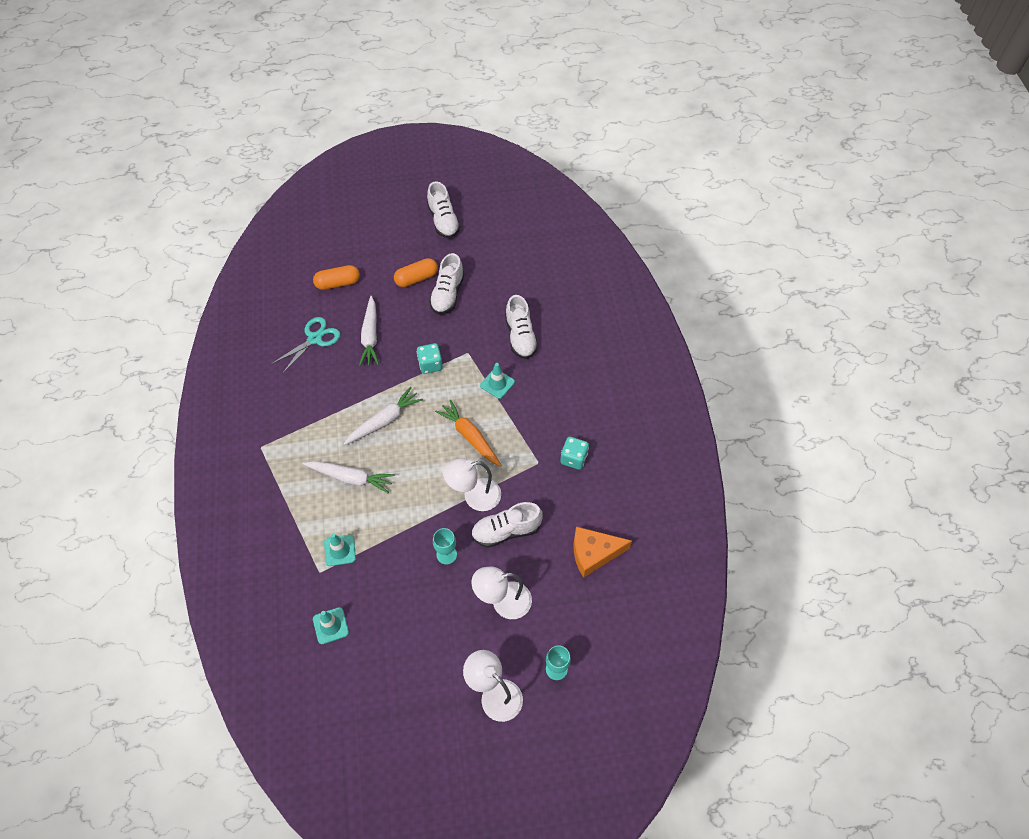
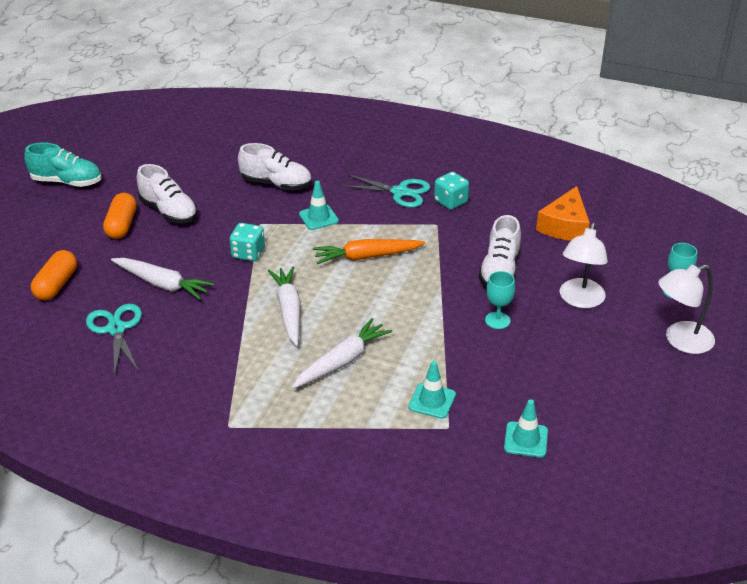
camera: 60 degrees left, 20 degrees down
white shoe [427,181,460,238] -> turquoise shoe [24,142,102,187]
white lamp [443,458,501,511] -> none
none -> turquoise scissors [341,174,430,208]

